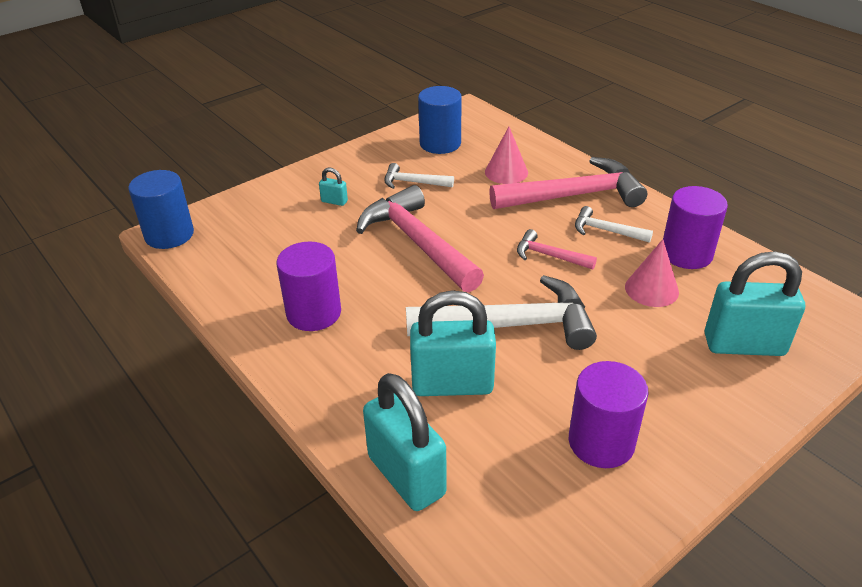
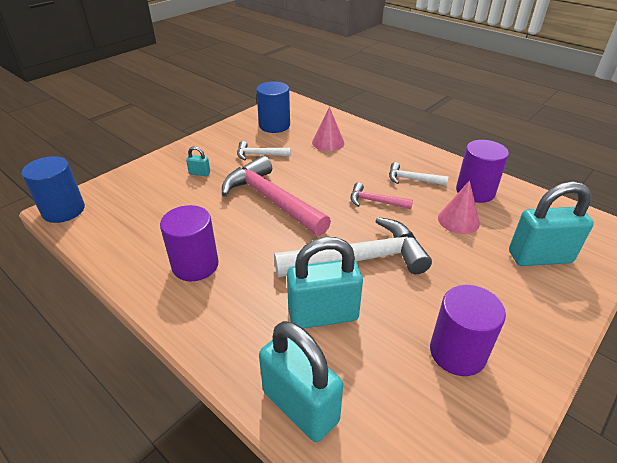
camera: 10 degrees left, 0 degrees up
pink hammer [489,157,647,209] -> none

